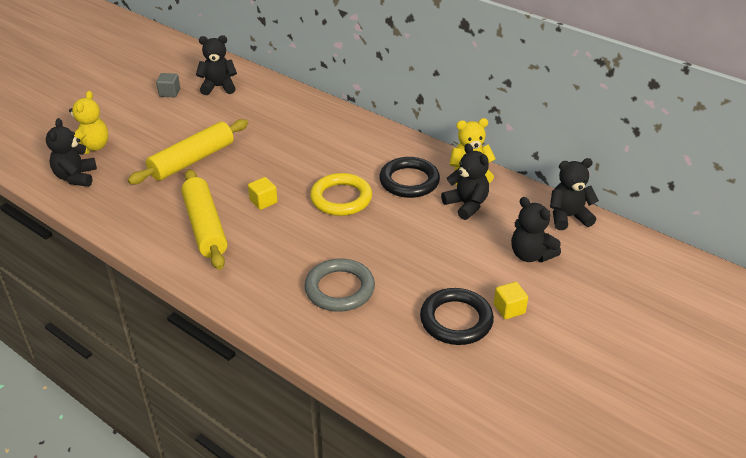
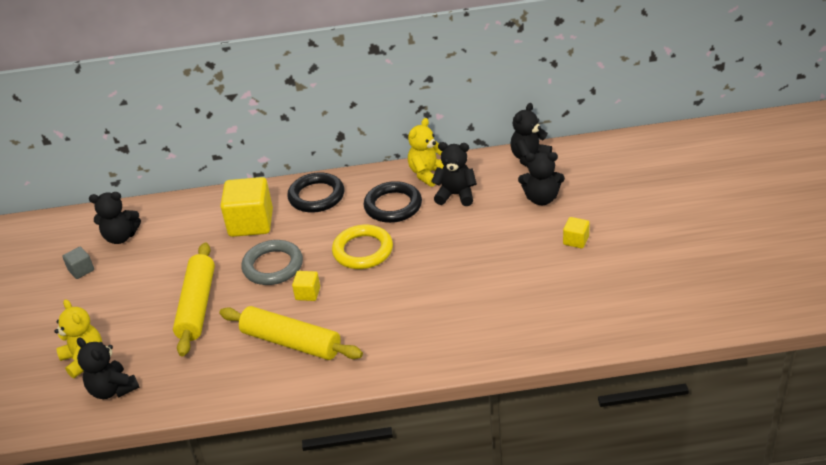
camera: 40 degrees left, 0 degrees up
black teddy bear [196,35,237,95] -> black teddy bear turned 135 degrees counterclockwise [89,192,141,244]
grey ring [304,258,375,312] -> grey ring moved to [241,240,303,285]
black ring [420,288,494,345] -> black ring moved to [287,172,344,213]
none -> yellow cube [220,177,273,237]

